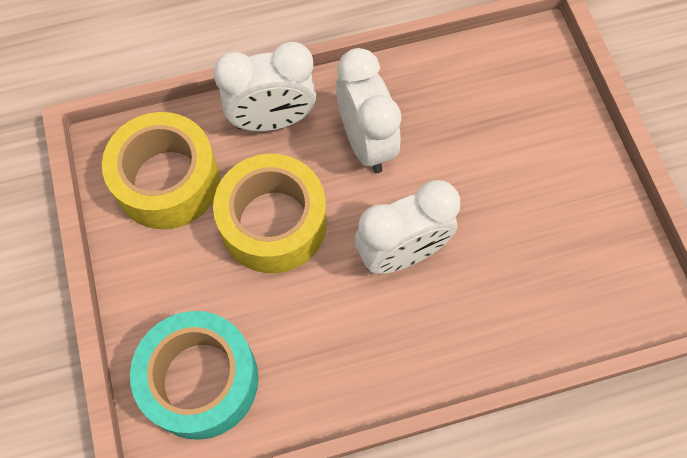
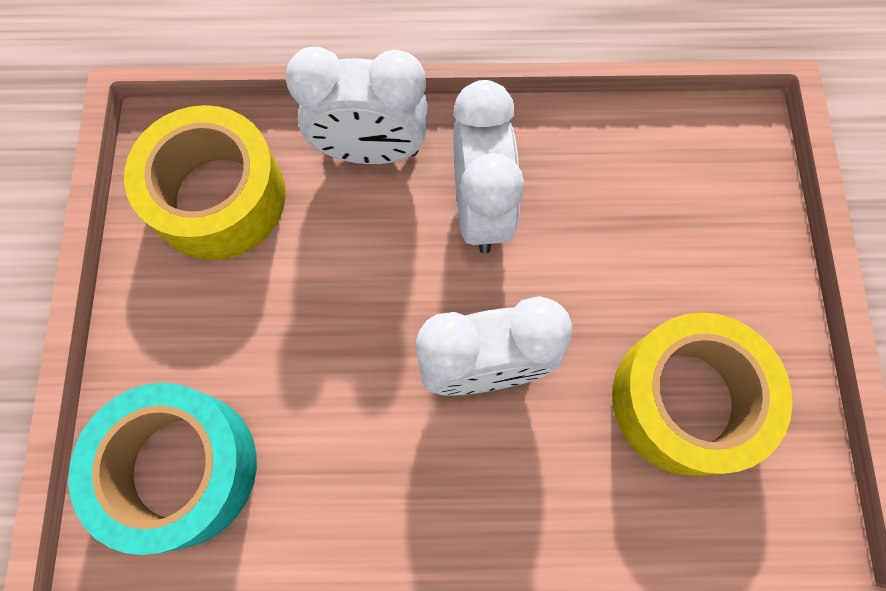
camera: 15 degrees right, 5 degrees up
yellow tape [213,154,327,273] -> yellow tape moved to [612,312,793,476]

